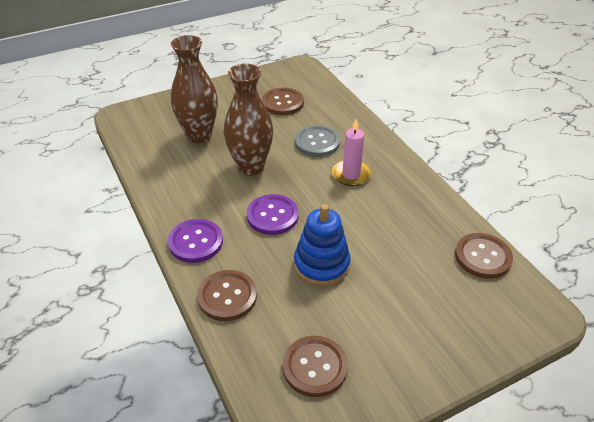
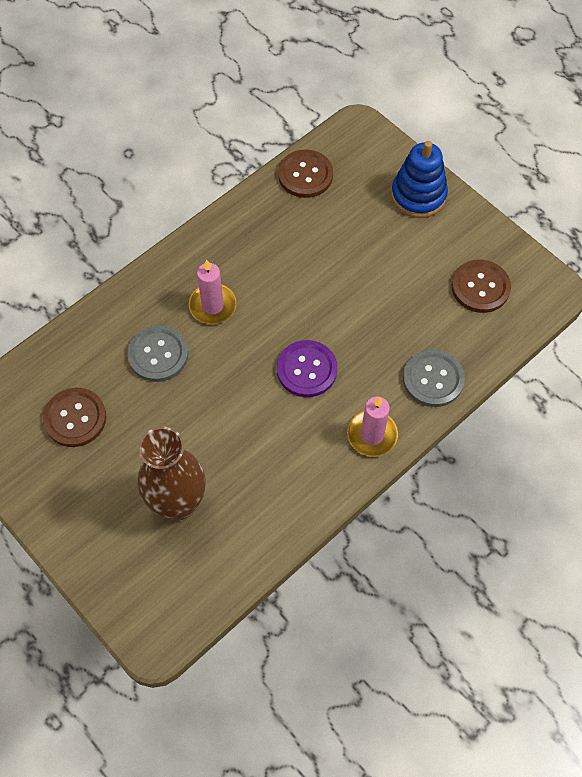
camera: 105 degrees left, 20 degrees up
purple button [168,219,223,263] -> pink candle [347,397,398,457]
brown button [197,270,257,321] -> grey button [403,350,465,407]
brown vase [224,63,273,176] -> none
blue stacking toy [294,204,351,286] -> blue stacking toy moved to [391,141,448,218]

